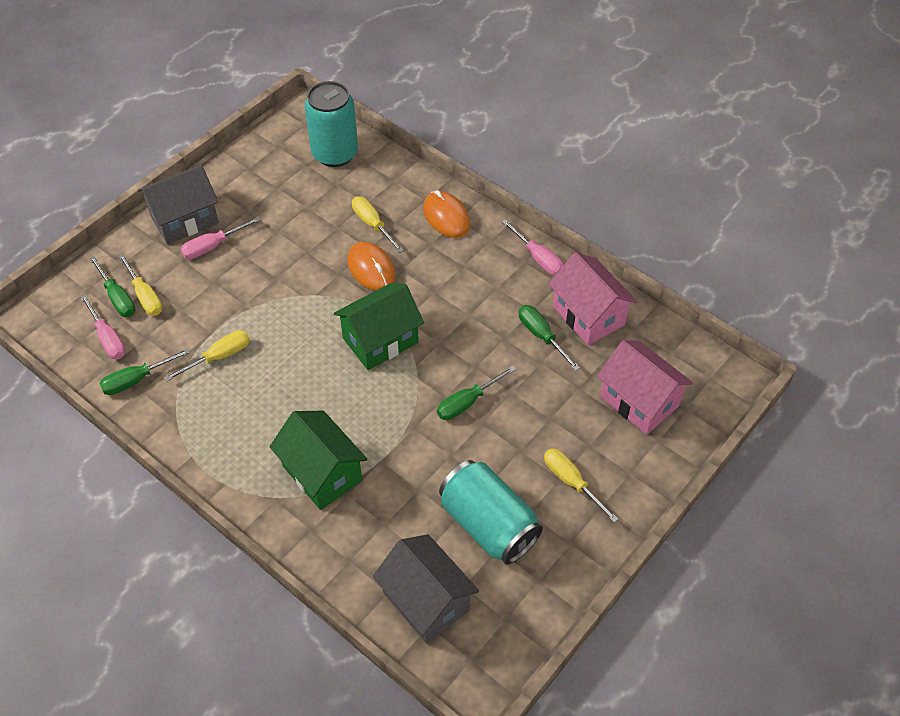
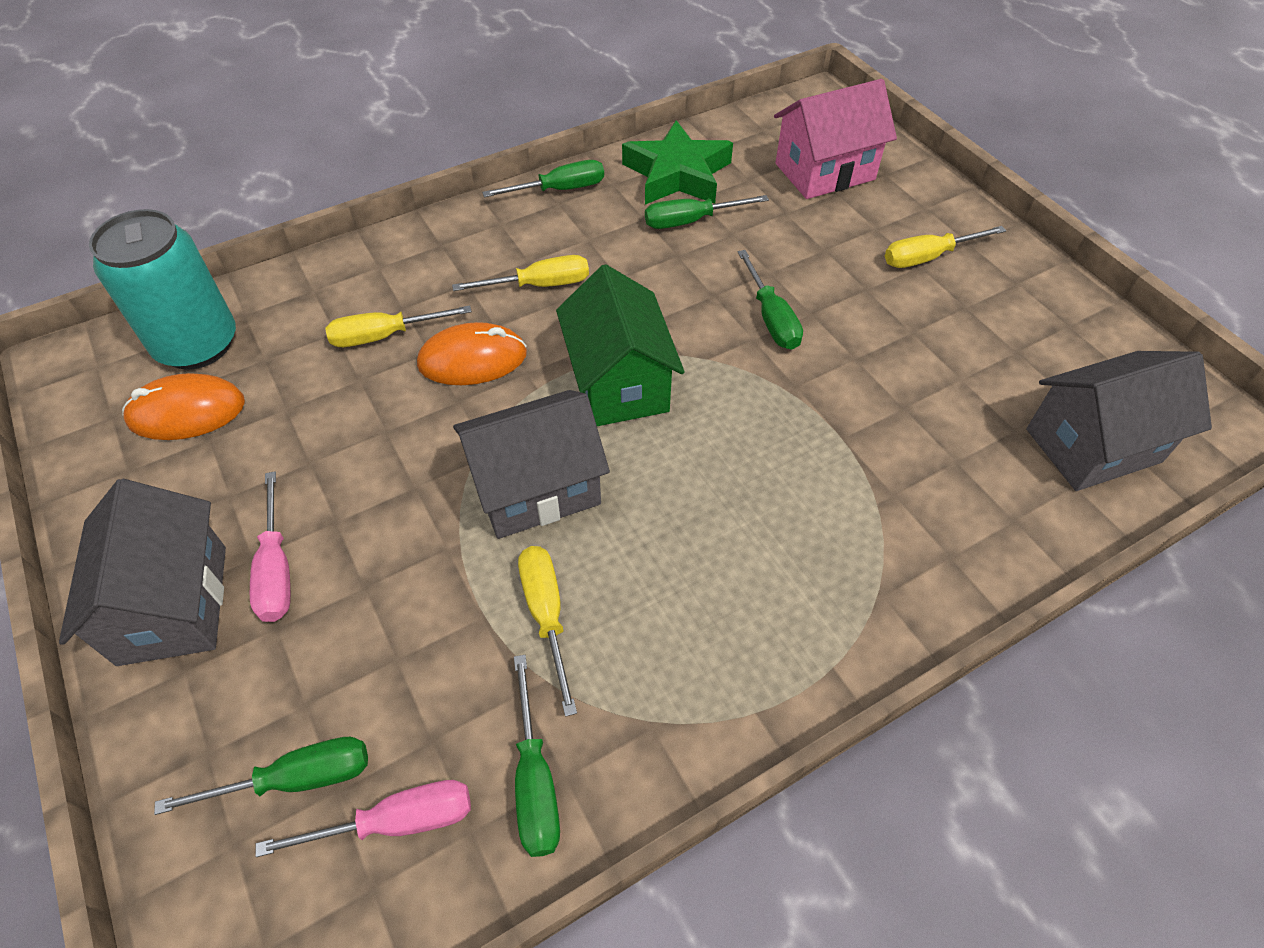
camera: 70 degrees left, 0 degrees up
yellow screwdriver [118,254,162,316] -> yellow screwdriver moved to [452,255,589,291]
green house [270,411,367,510] -> none
orange mouse [423,190,470,238] -> orange mouse moved to [122,373,245,440]
turquoise can [439,460,543,565] -> none
pink screwdriver [502,220,563,275] -> green screwdriver [482,160,604,197]
pink house [548,252,637,345] -> green star [622,120,733,205]
none -> grey house [453,390,610,539]

